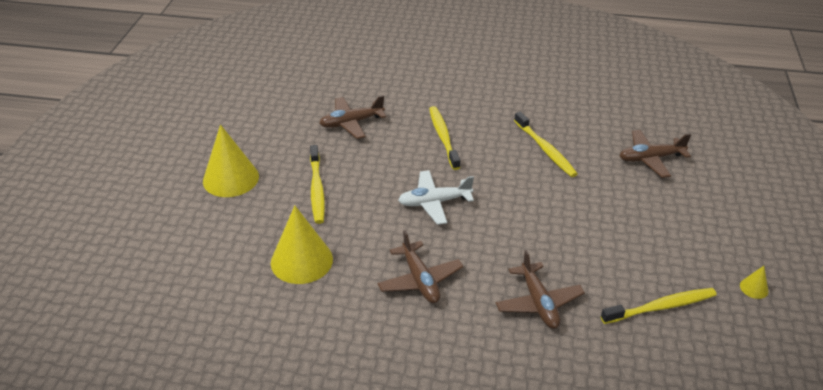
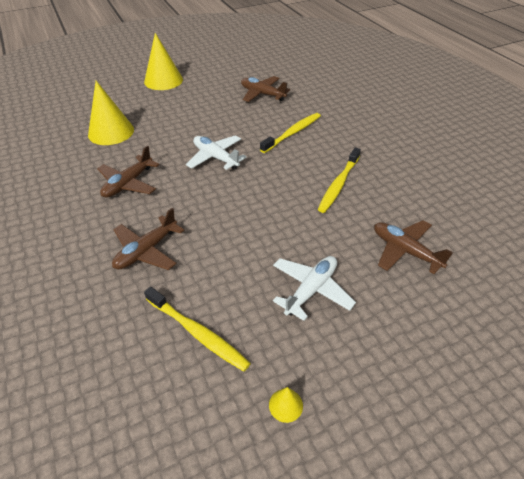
camera: 55 degrees right, 5 degrees up
yellow toothbrush [310,145,325,224] -> none
none -> white plane [273,256,356,321]

